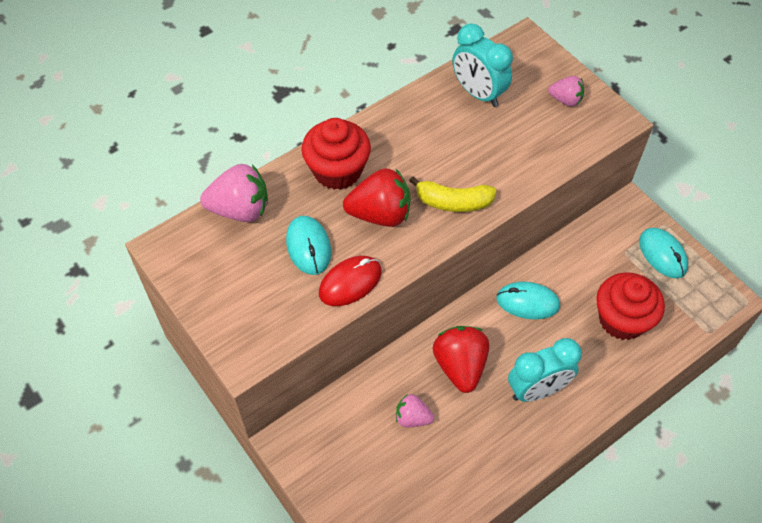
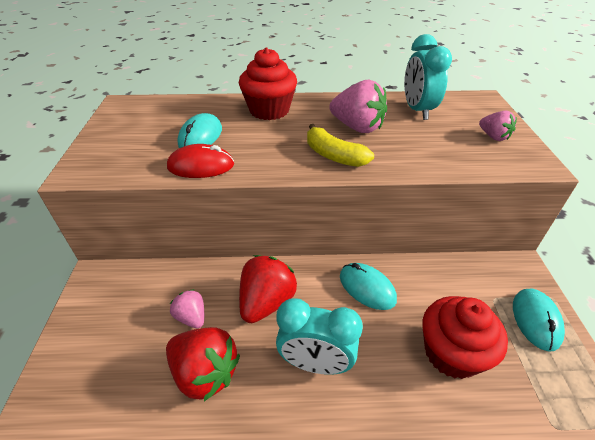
camera: 35 degrees right, 15 degrees down
pink strawberry [200,164,268,222] -> pink strawberry moved to [329,80,387,133]
red strawberry [343,168,411,227] -> red strawberry moved to [166,327,240,401]

